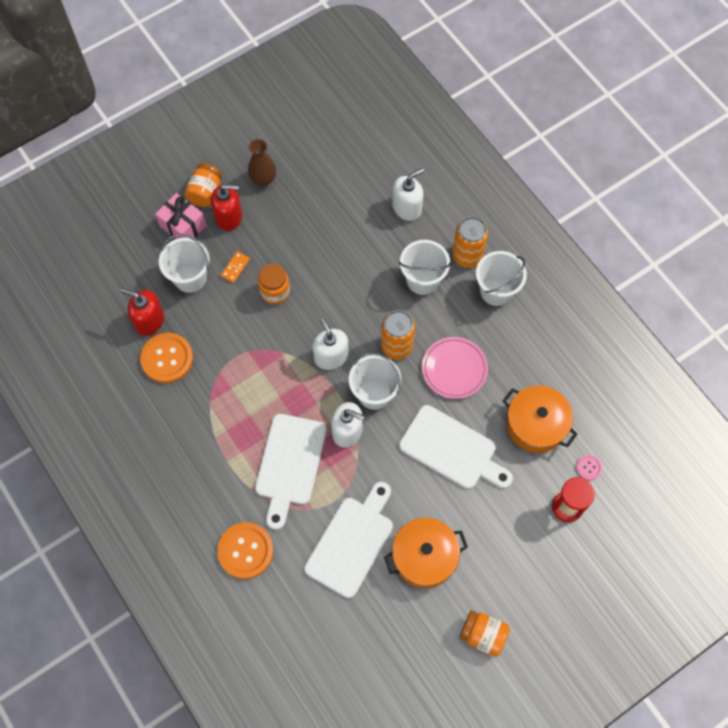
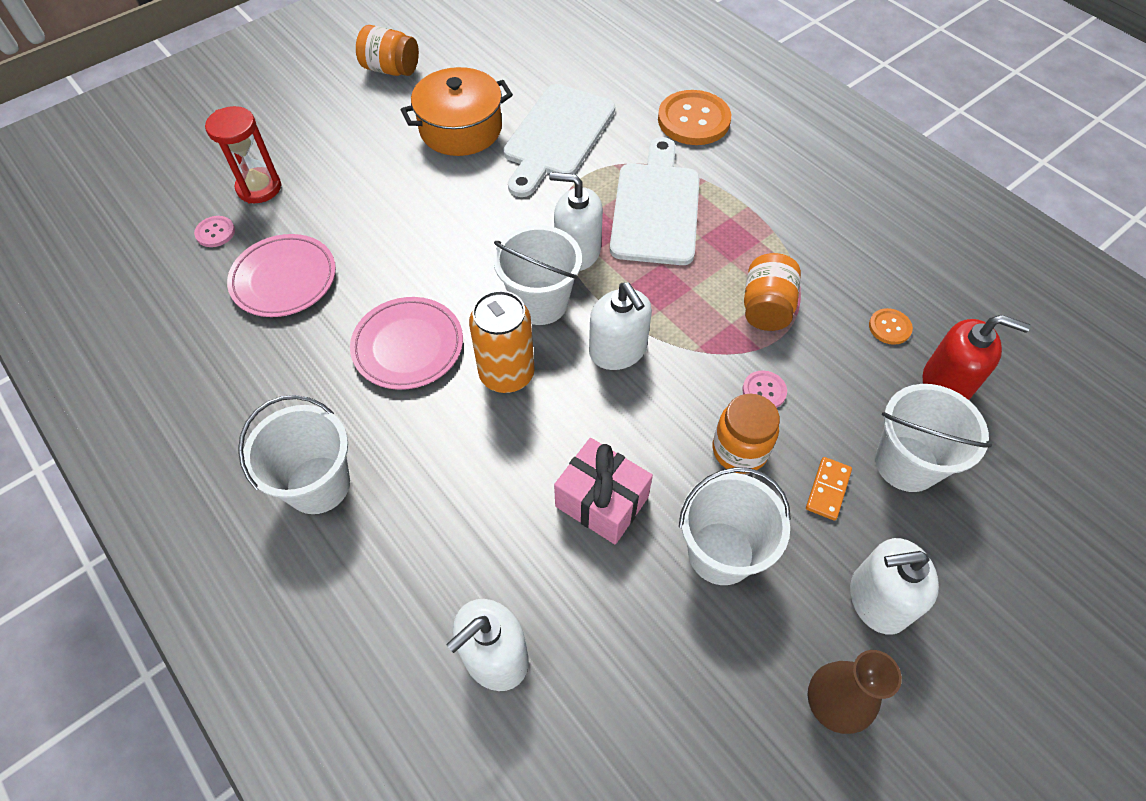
camera: 175 degrees right, 10 degrees down
orange button [140,333,193,383] -> orange button [869,308,913,345], size x0.48
pink gift [155,193,207,239] -> pink gift moved to [554,438,653,545]
orange jar [184,163,222,207] -> orange jar moved to [744,253,801,331]
red soap dispenser [211,184,242,231] -> white soap dispenser [850,538,939,635]
white bucket [399,240,451,295] -> white bucket moved to [679,467,791,585]
white cutting board [399,405,513,489] -> none
orange can [452,217,488,268] -> none
orange pot [503,386,578,453] -> pink plate [227,234,336,317]
none -> pink button [742,370,787,408]

